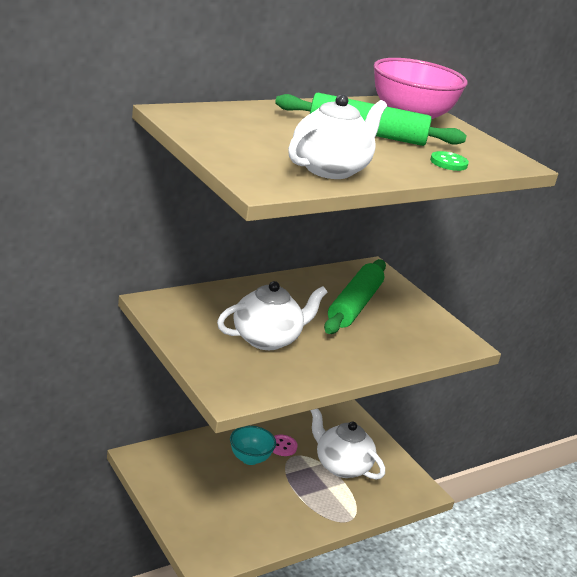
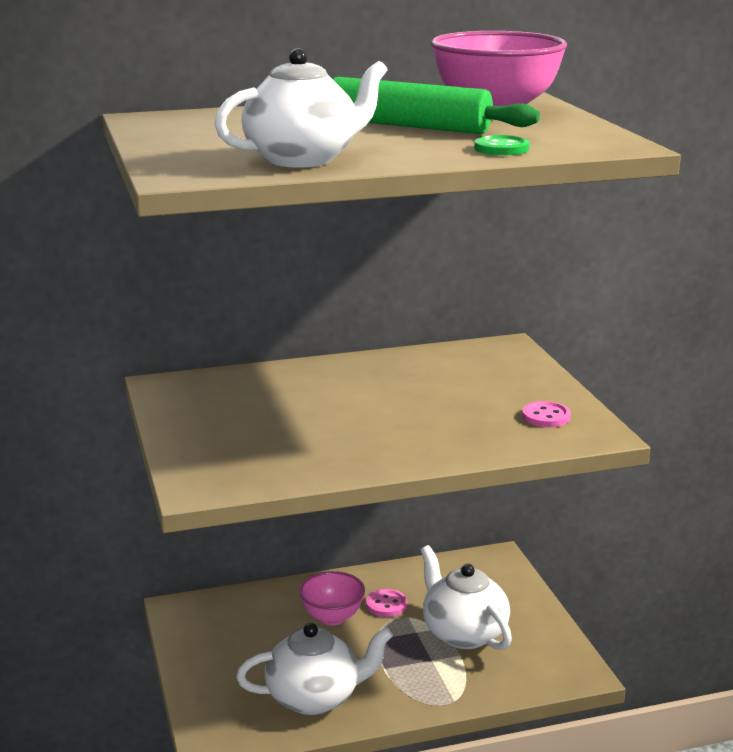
camera: 20 degrees right, 5 degrees down
white teapot [217,281,328,350] -> white teapot moved to [236,623,393,715]
turquoise bowl [230,426,276,465] -> pink bowl [299,571,365,625]
green rolling pin [324,259,386,334] -> none
none -> pink button [522,401,571,427]

